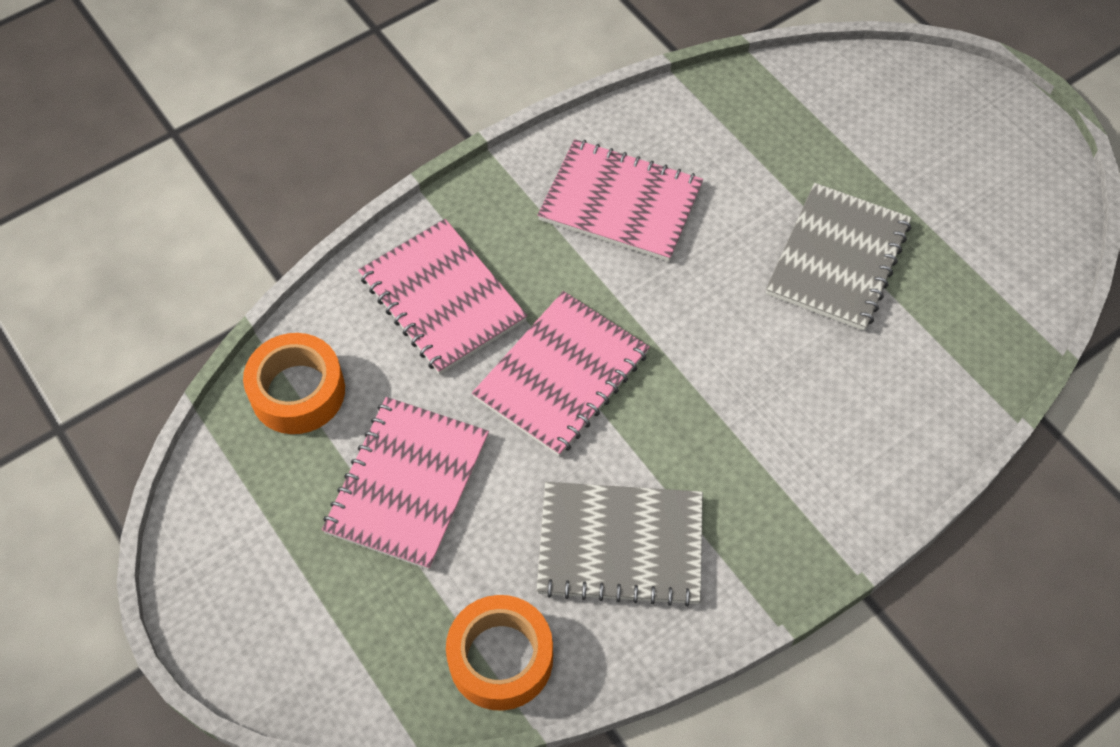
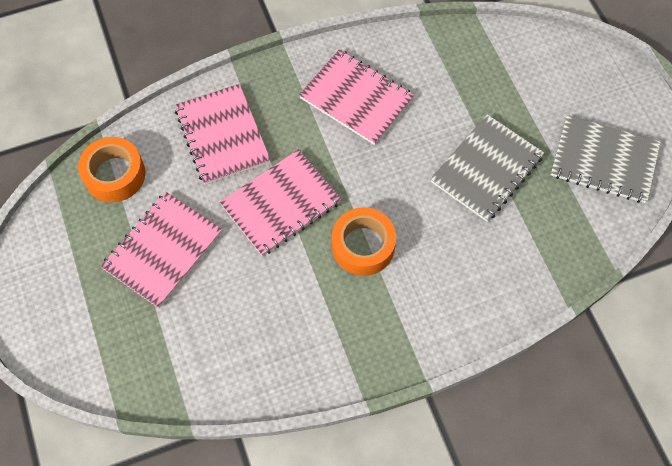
camera: 15 degrees right, 5 degrees up
orange tape [446,595,553,711] -> orange tape moved to [332,207,396,276]
grey notebook [536,482,703,607] -> grey notebook moved to [550,115,661,203]

